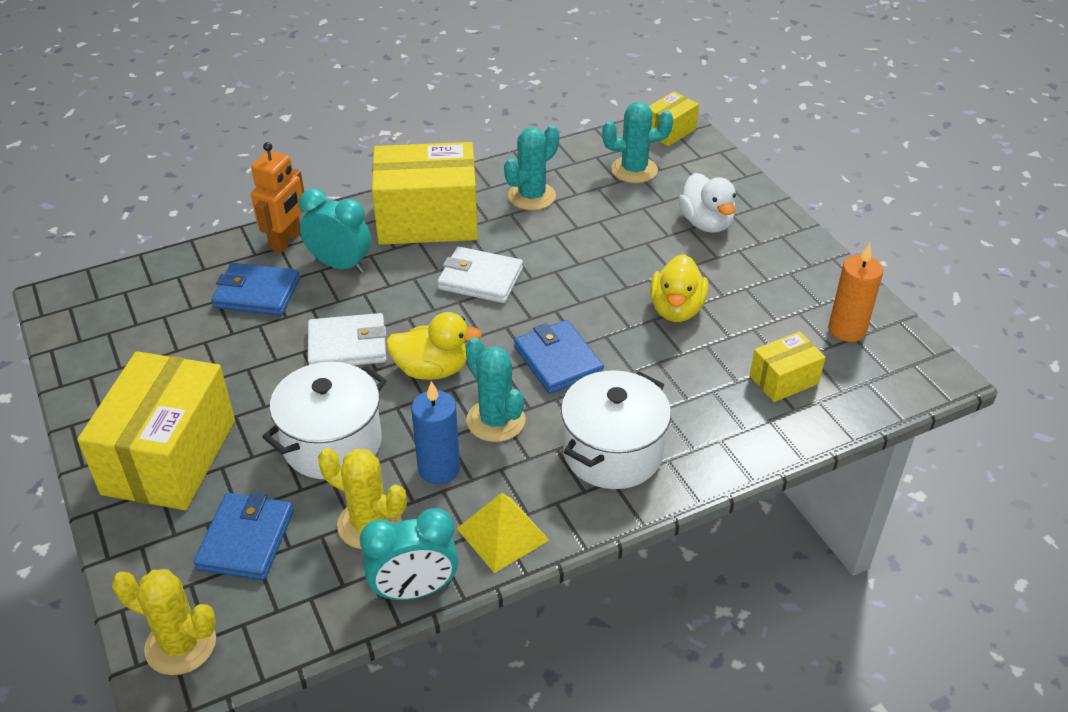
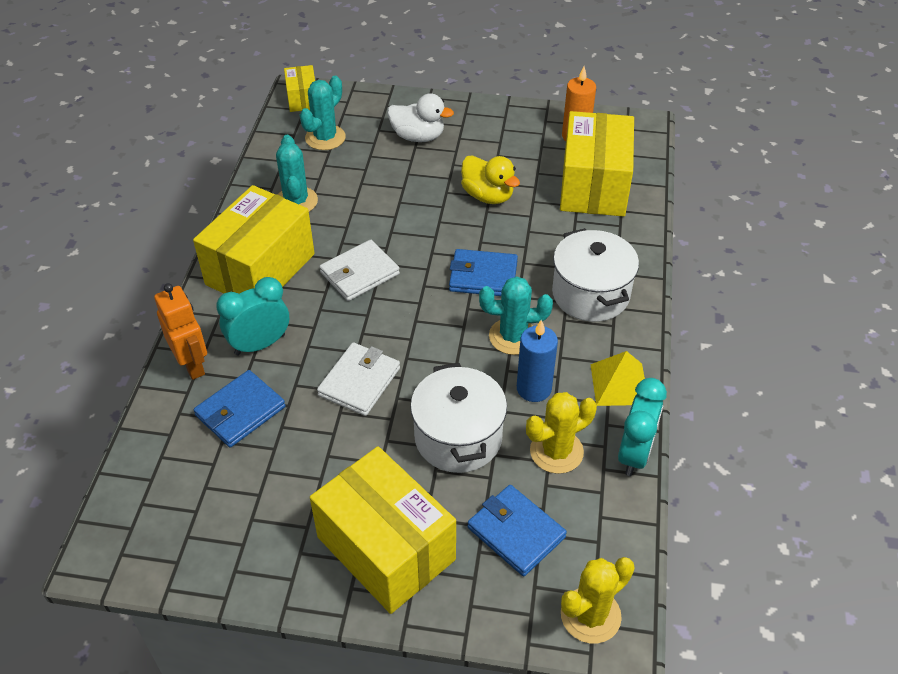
camera: 55 degrees left, 5 degrees up
yellow duck [386,312,482,380] -> none
yellow box [750,332,825,402] -> yellow box [560,111,634,216], size x2.04

